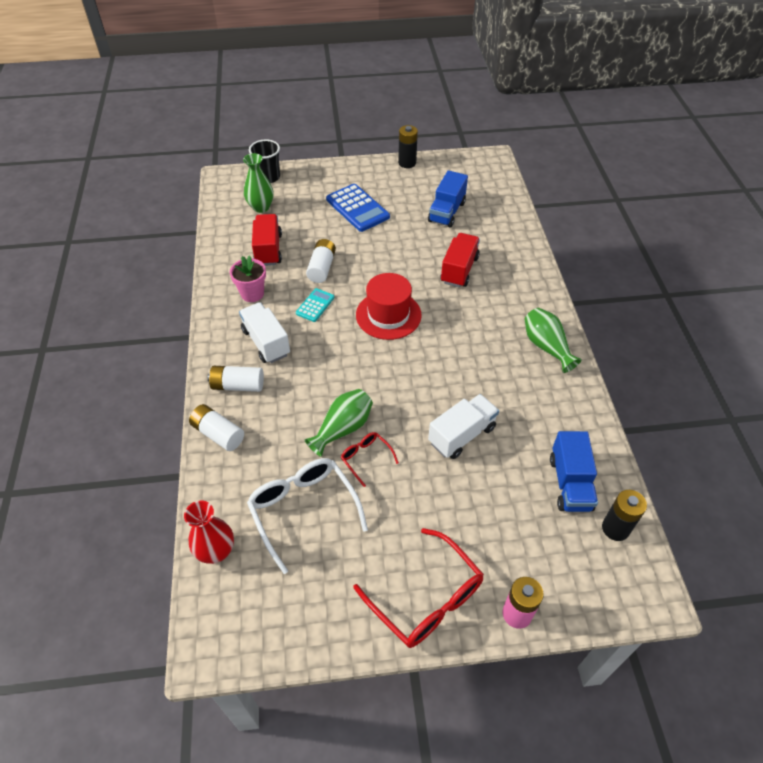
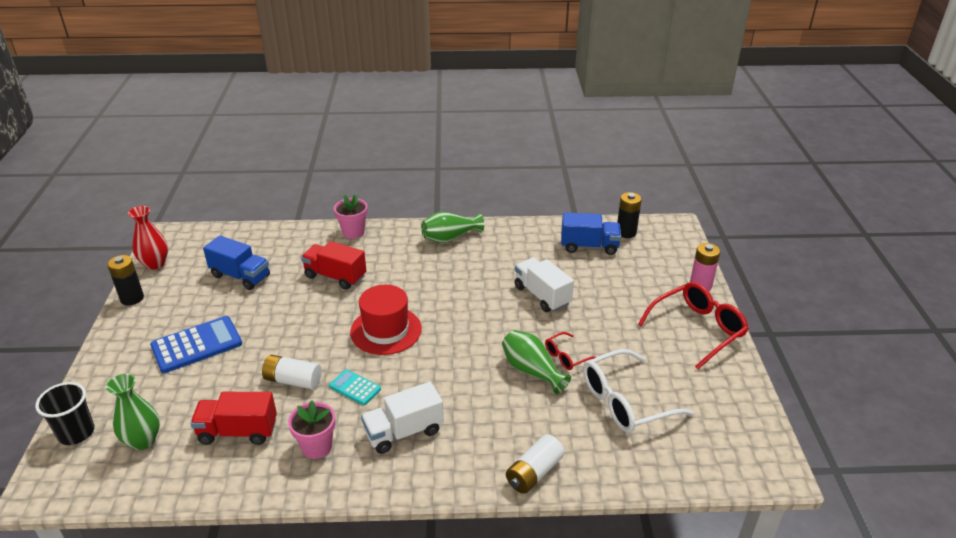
camera: 85 degrees left, 15 degrees down
red vase [184,501,234,564] -> red vase moved to [128,206,168,270]
white battery [208,366,264,392] -> none
none -> pink flower pot [334,195,368,239]

